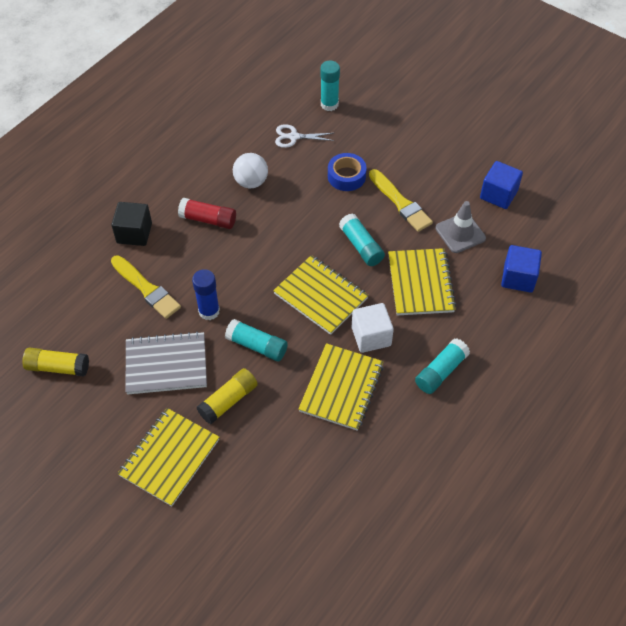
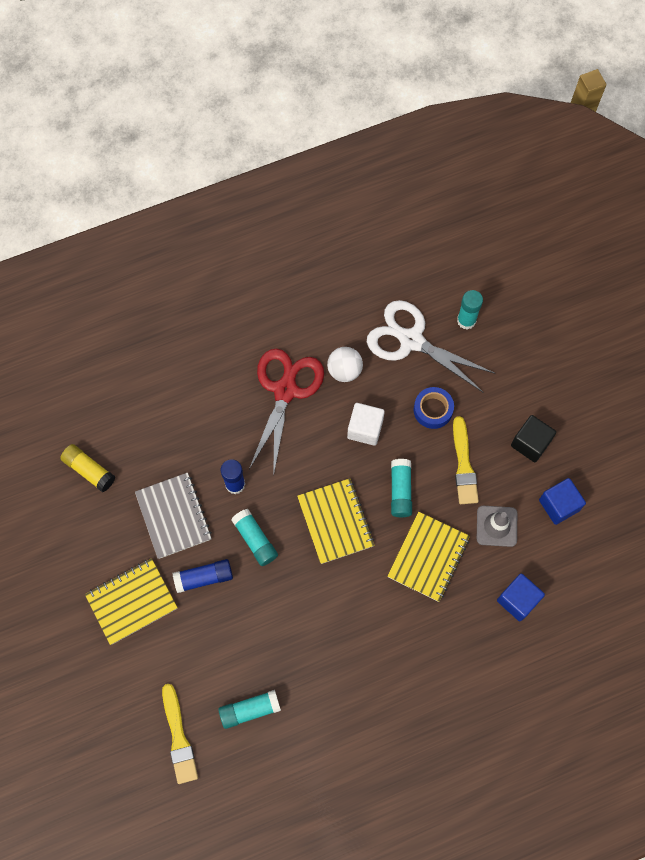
camera: 30 degrees right, 15 degrees up
black cube [111,202,152,246] -> black cube moved to [511,415,556,462]
yellow brush [111,255,181,319] -> yellow brush moved to [162,684,198,784]
grey notebook [126,331,207,394] -> grey notebook turned 45 degrees clockwise [135,473,212,559]
red glue stick [178,198,236,229] -> red scissors [249,349,324,477]
yellow glue stick [197,368,258,424] -> blue glue stick [173,559,233,593]
white scissors [275,124,335,148] -> white scissors [367,300,494,393], size x2.10
yellow notebook [298,343,384,431] -> none
white cube [352,303,394,353] -> white cube moved to [347,403,385,446]
turquoise glue stick [415,338,470,394] -> turquoise glue stick moved to [218,690,281,729]

